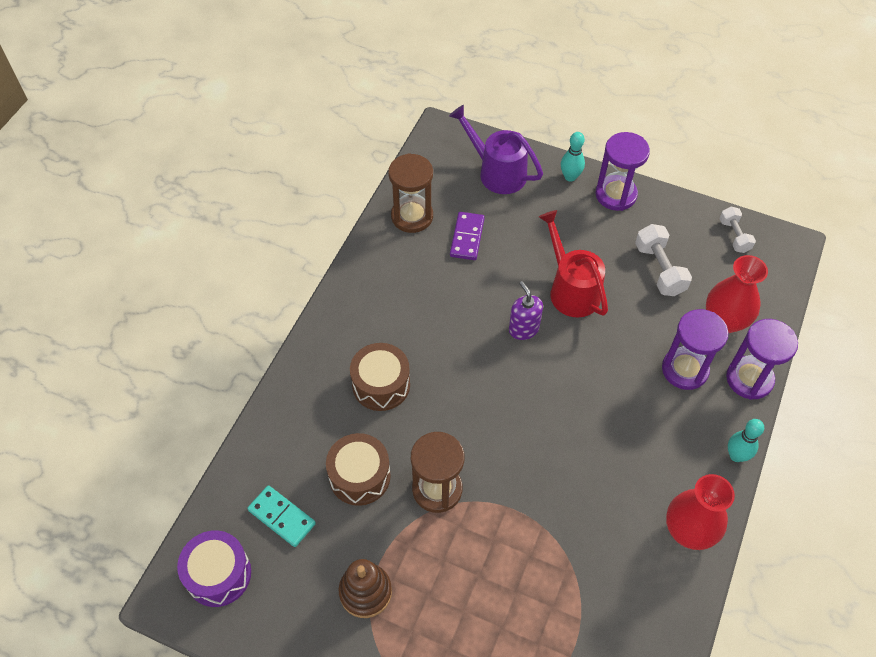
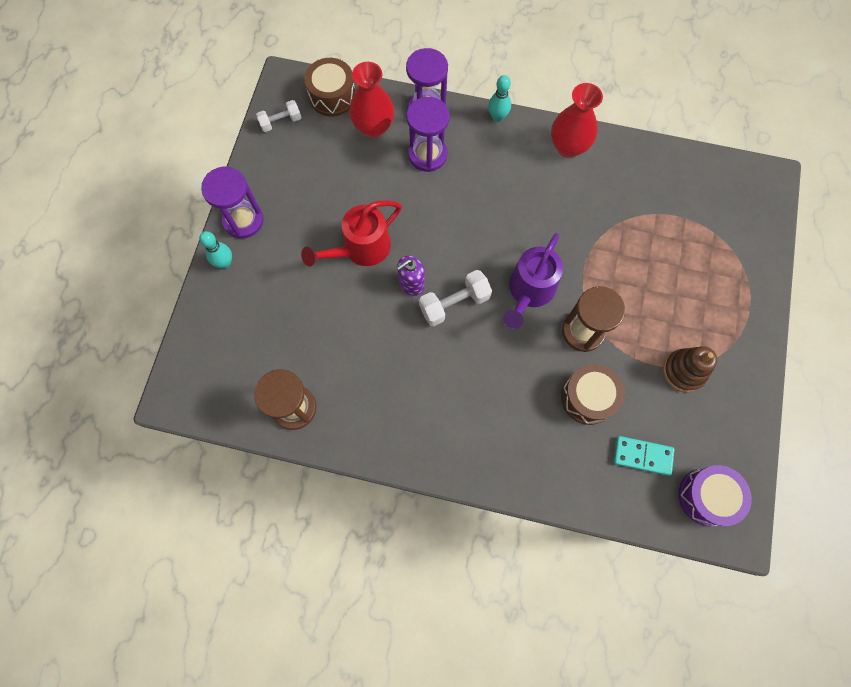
camera: 100 degrees left, 15 degrees up
turquoise domino [247,485,316,547] -> turquoise domino turned 75 degrees clockwise [614,436,675,476]
brown drum [350,343,410,411] -> brown drum moved to [304,58,356,117]
purple watering can [449,105,543,194] -> purple watering can moved to [504,233,563,329]
purple domino [450,212,485,260] -> none
white dumbbell [635,224,692,296] -> white dumbbell moved to [419,270,492,326]

